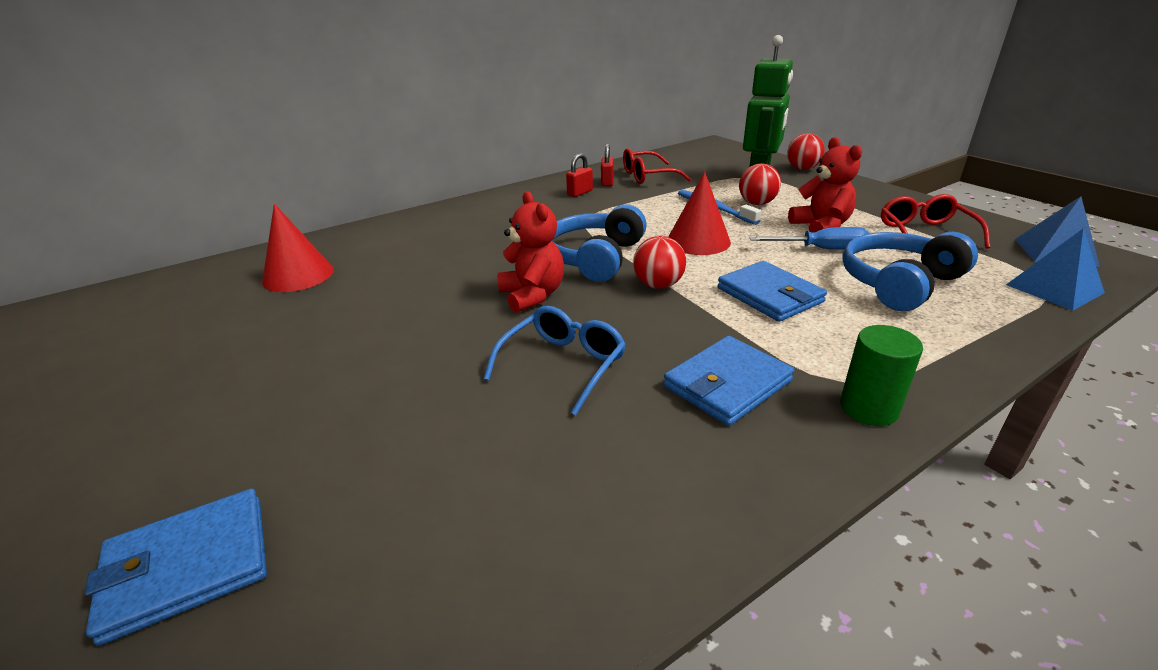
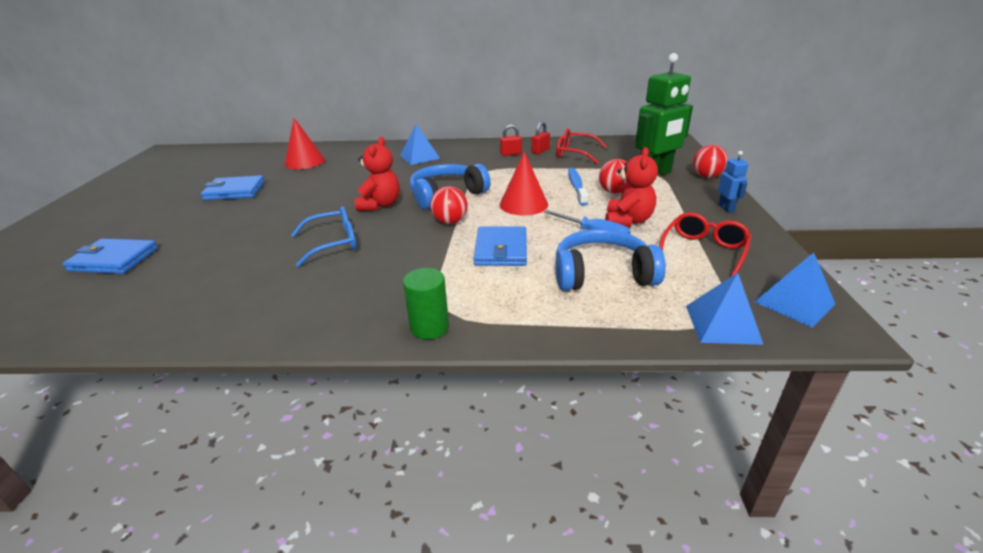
camera: 35 degrees right, 0 degrees up
blue wallet [664,336,794,426] -> blue wallet moved to [201,175,265,200]
none -> blue pyramid [400,124,440,165]
none -> blue robot [718,151,749,213]

